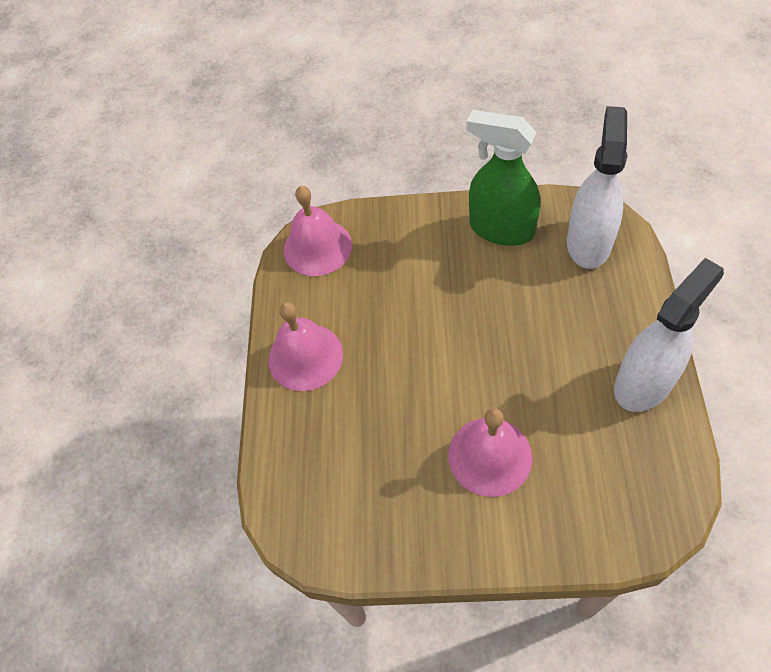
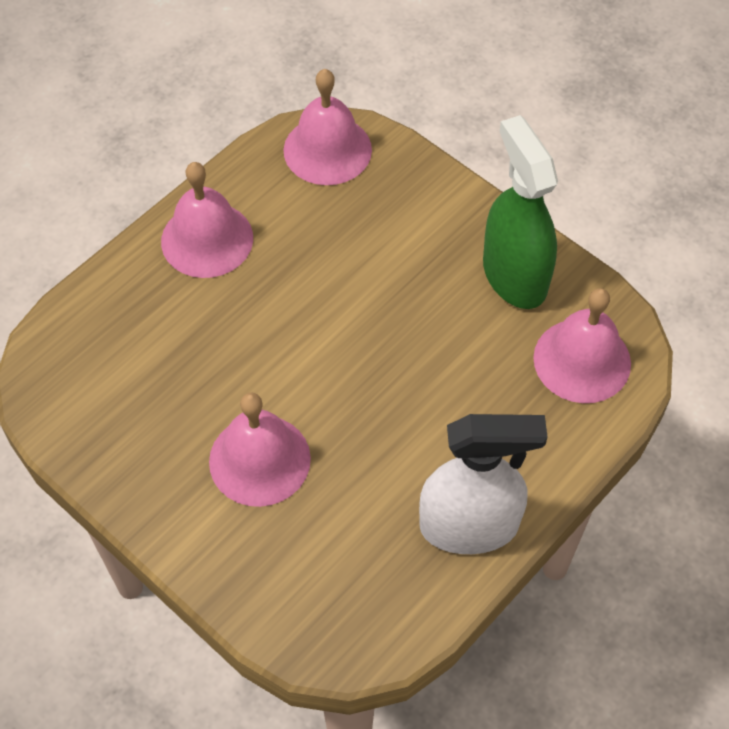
camera: 35 degrees right, 0 degrees up
white spray bottle [567,106,627,269] -> pink bell [533,288,631,403]

